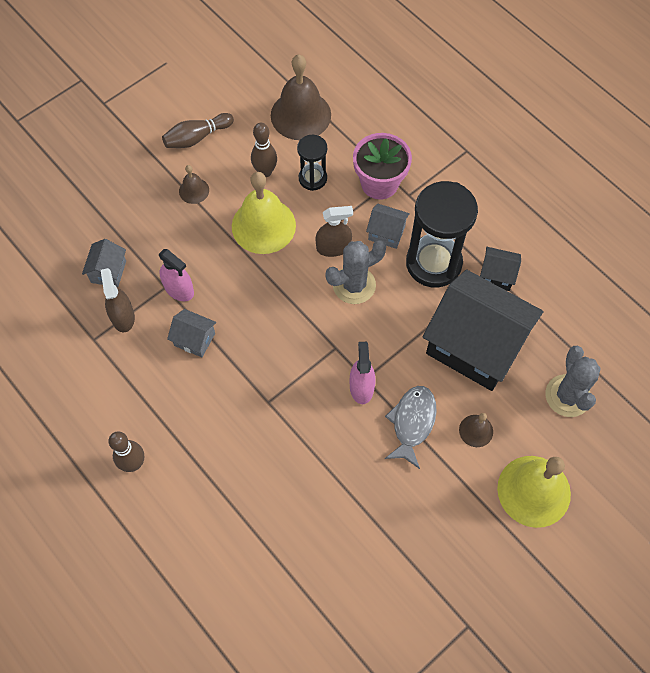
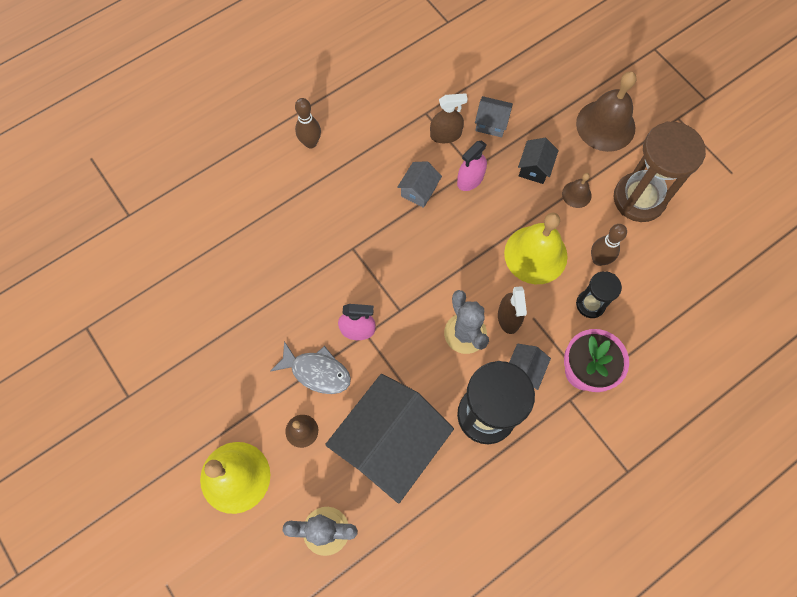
camera: 95 degrees right, 5 degrees up
brown bowling pin [162,113,234,148] -> brown hourglass [614,121,706,222]
brown bell [271,54,331,140] -> brown bell moved to [576,71,636,152]
black house [480,247,521,291] -> black house moved to [518,138,559,184]

